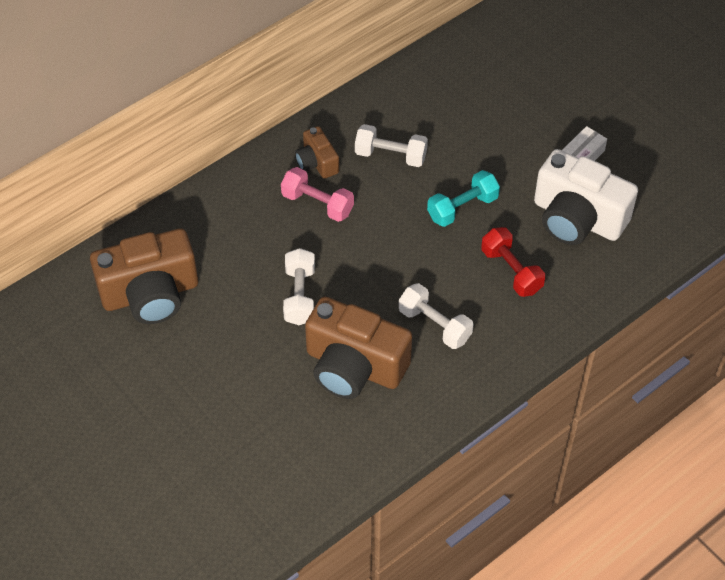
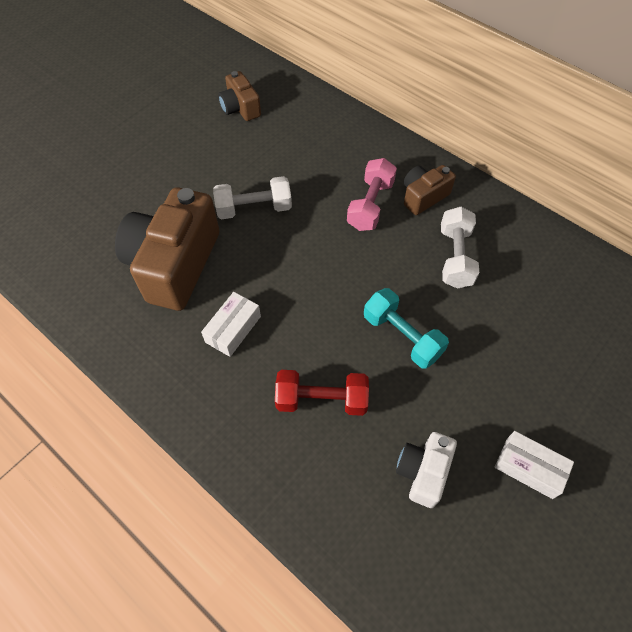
camera: 80 degrees right, 5 degrees up
brown camera [90,228,198,324] -> brown camera [218,71,261,121], size x0.51
white dumbbell [399,283,474,349] -> white box [201,292,261,357]
red dumbbell [481,227,545,297] -> red dumbbell turned 45 degrees clockwise [275,370,369,416]
white camera [534,149,638,245] -> white camera [396,432,457,508], size x0.51

